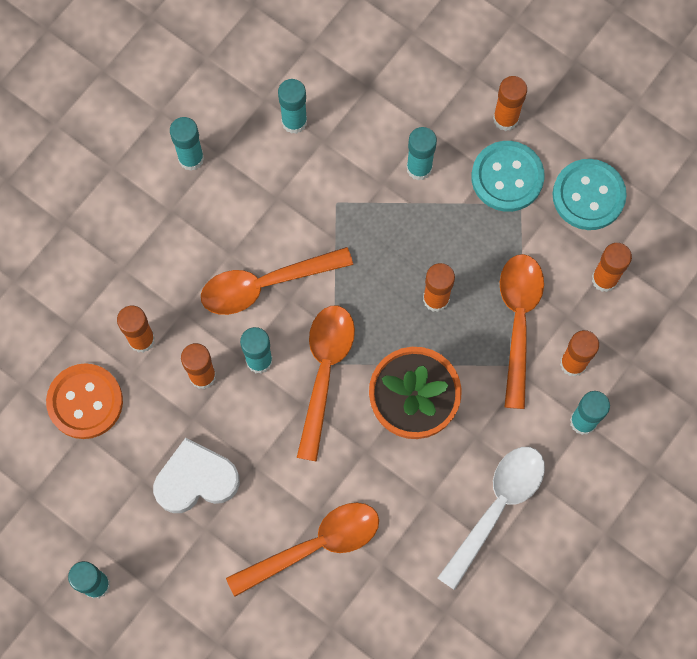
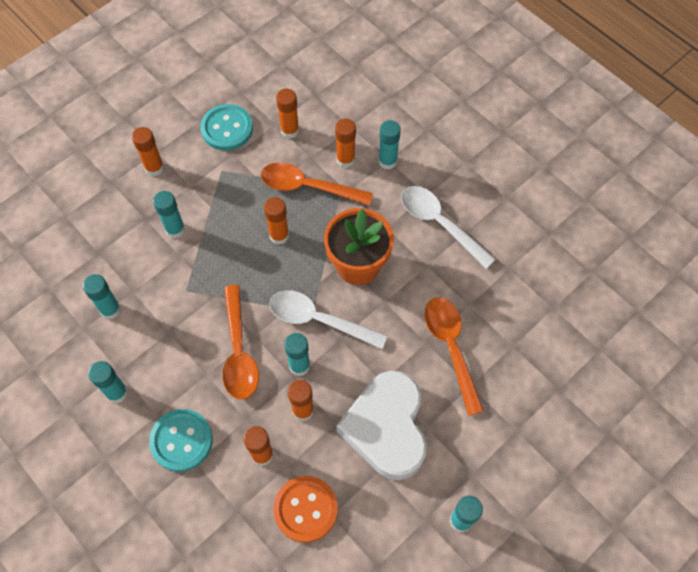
camera: 80 degrees left, 10 degrees down
white heart [153,438,240,513] -> white heart [337,371,427,480], size x1.52
orange spoon [297,306,355,462] -> white spoon [269,290,387,349]
turquoise button [471,141,545,212] -> turquoise button moved to [149,409,213,472]

